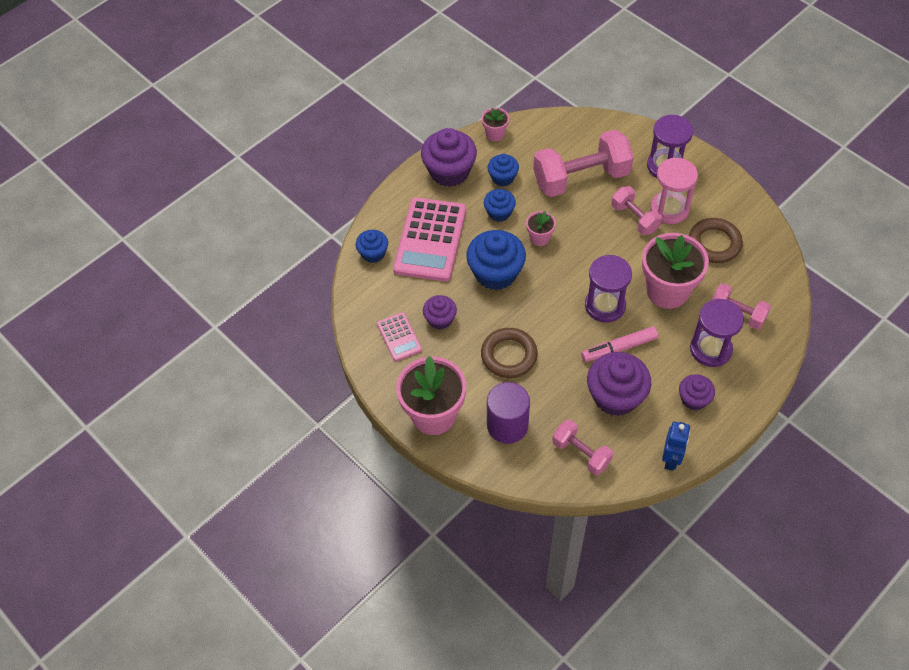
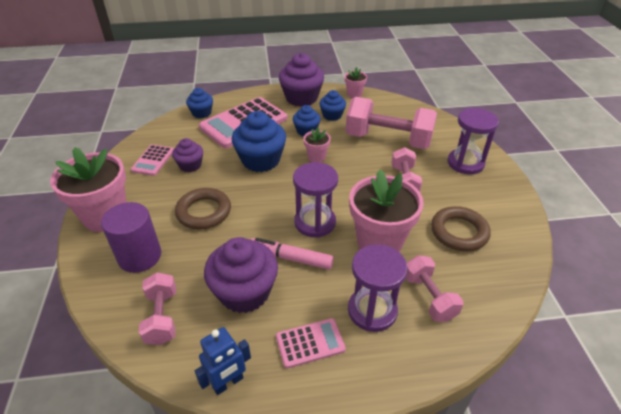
camera: 35 degrees right, 15 degrees down
pink hourglass [650,158,698,224] -> none
purple cupcake [679,374,715,411] -> pink calculator [276,318,346,368]

